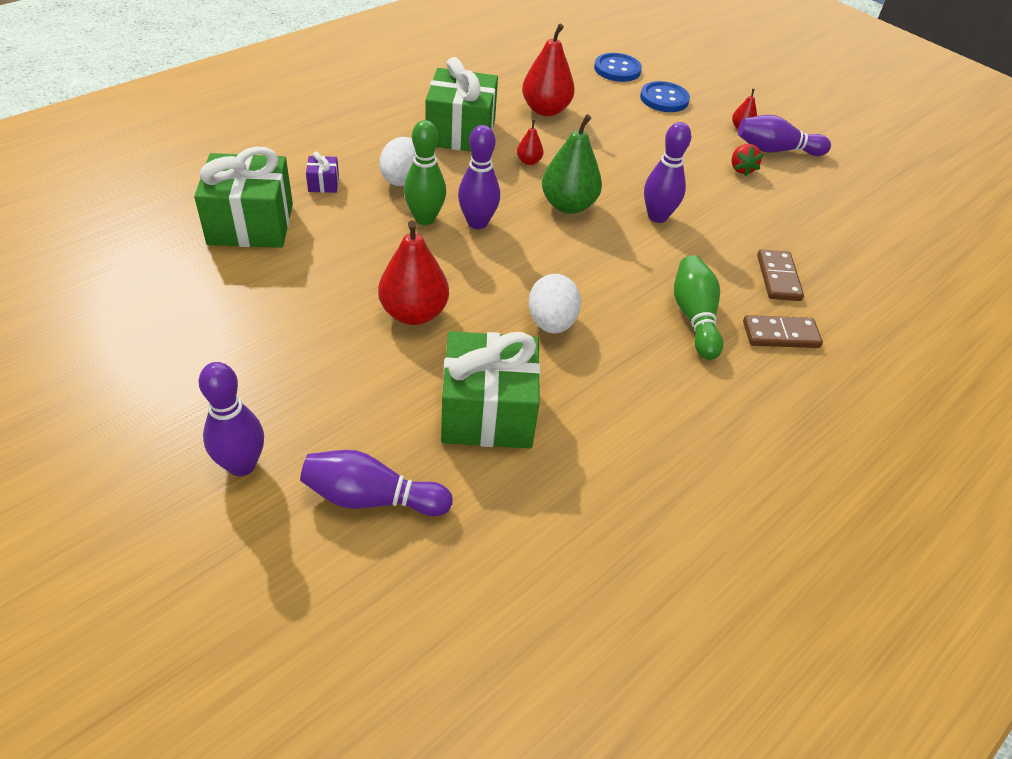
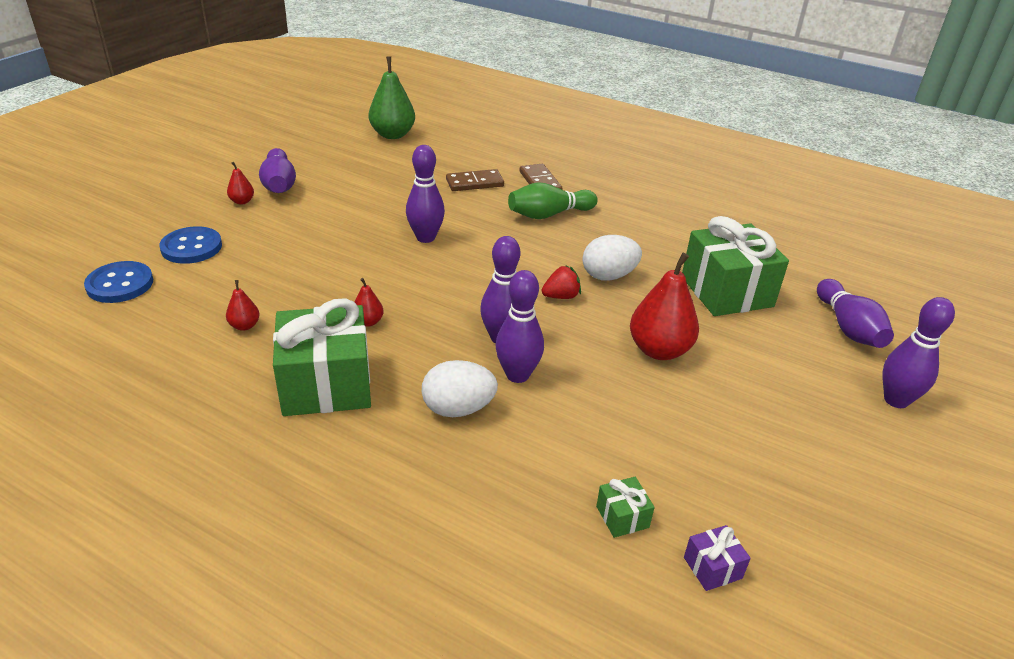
camera: 105 degrees left, 10 degrees down
green gift [194,147,293,248] -> green gift [596,477,655,538], size x0.42
purple gift [306,151,339,193] -> purple gift moved to [684,525,751,591]
green bowling pin [404,120,446,225] -> purple bowling pin [495,270,544,383]
red pear [522,24,575,116] -> red pear [226,280,259,331], size x0.48
green pear [542,114,602,214] -> green pear moved to [369,56,415,139]
red strawberry [732,144,763,176] -> red strawberry moved to [542,265,581,299]

